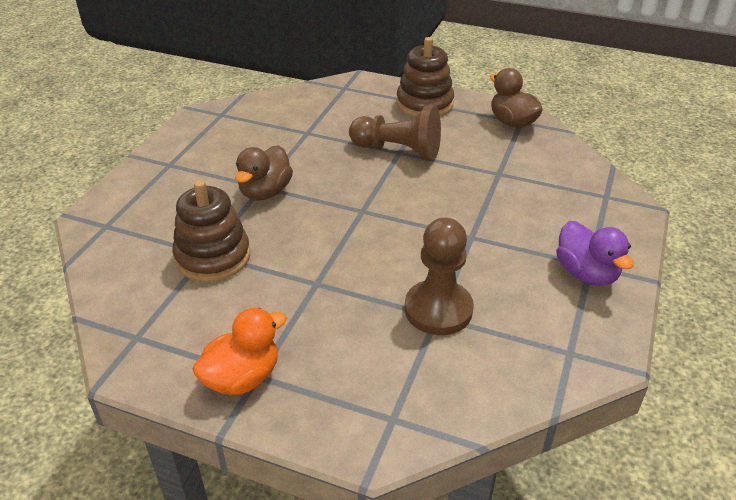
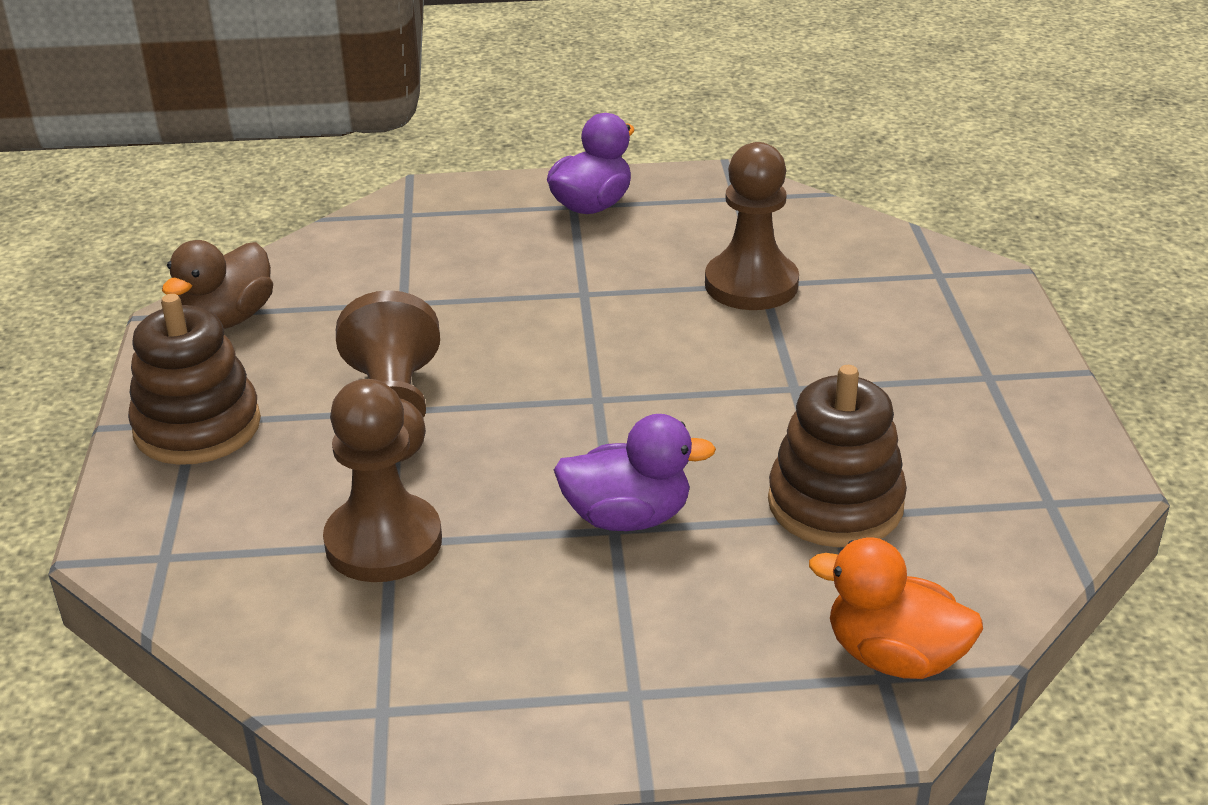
camera: 115 degrees left, 5 degrees down
orange duck [192,308,287,395] -> orange duck moved to [809,537,983,679]
brown duck [235,145,293,201] -> purple duck [554,414,716,531]
none -> brown pawn [323,379,442,582]

